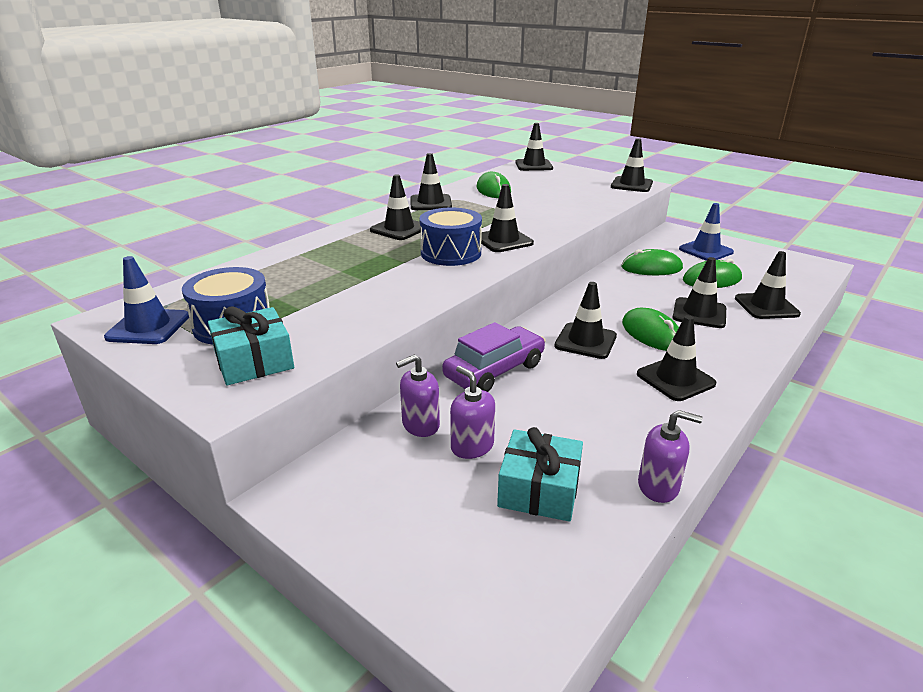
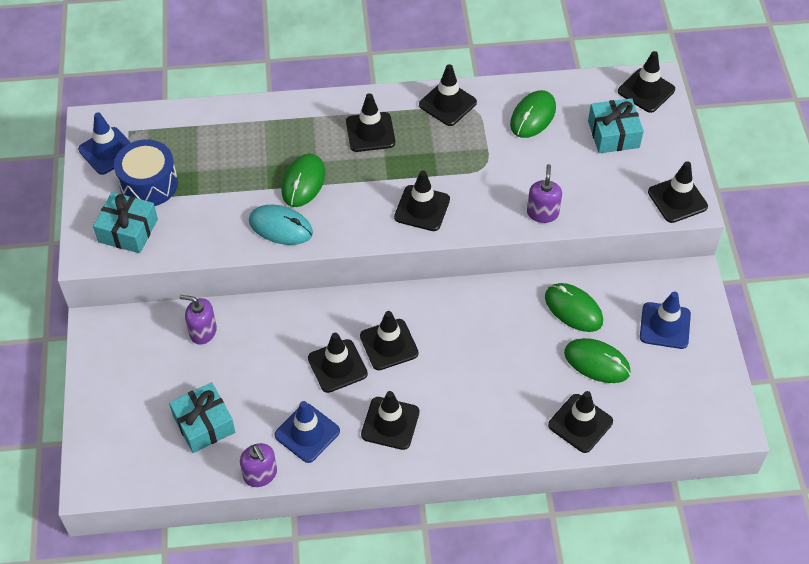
camera: 45 degrees right, 25 degrees up
blue drum [419,208,482,266] -> none
purple car [442,322,546,392] -> none
purple soap dispenser [450,366,495,459] -> purple soap dispenser moved to [527,164,562,223]
green mouse [622,307,679,351] -> green mouse moved to [281,154,325,207]
black traffic cone [673,257,726,328] -> black traffic cone moved to [308,333,368,393]
none -> turquoise mouse [249,205,313,245]
none -> blue traffic cone [274,401,340,463]
none -> turquoise gift [588,98,644,153]

